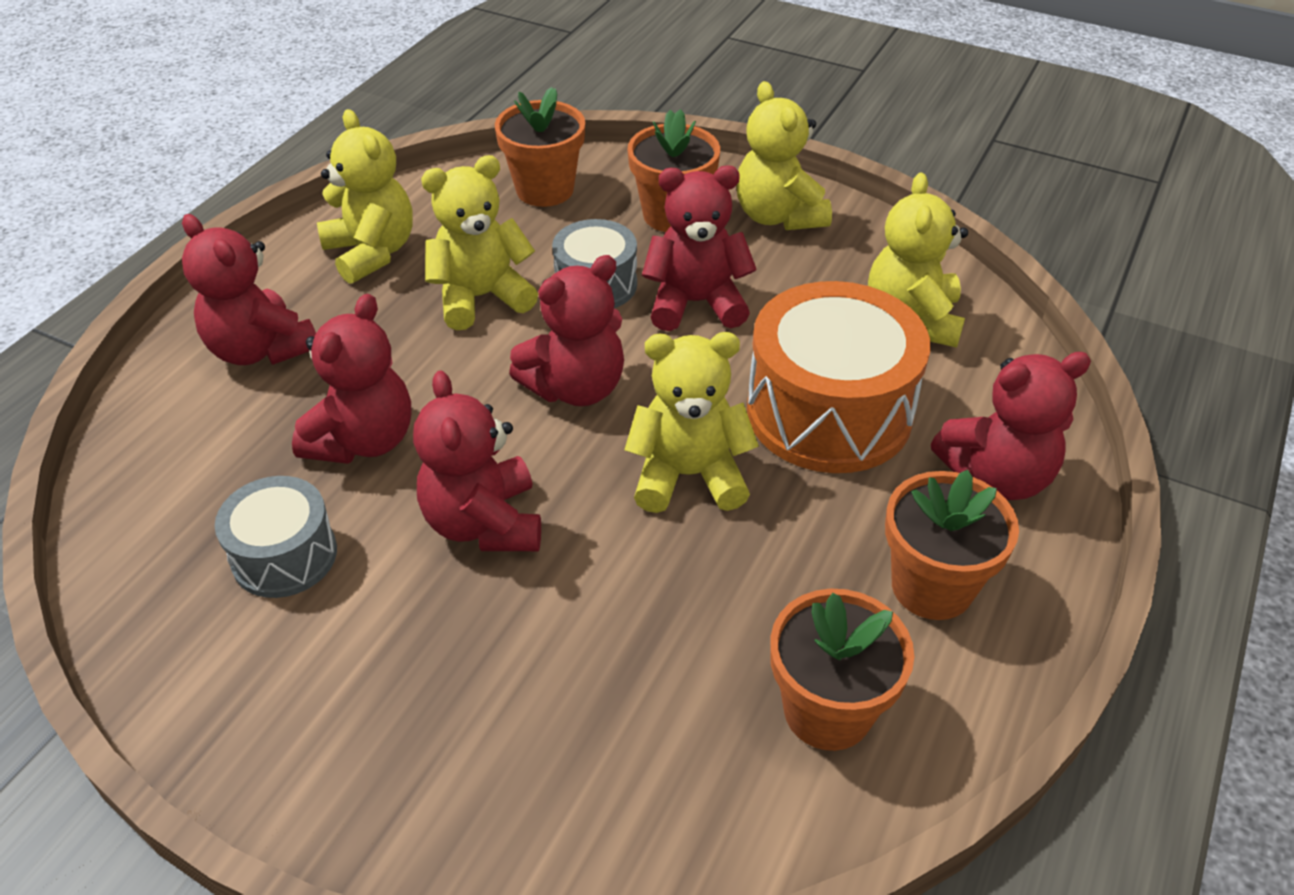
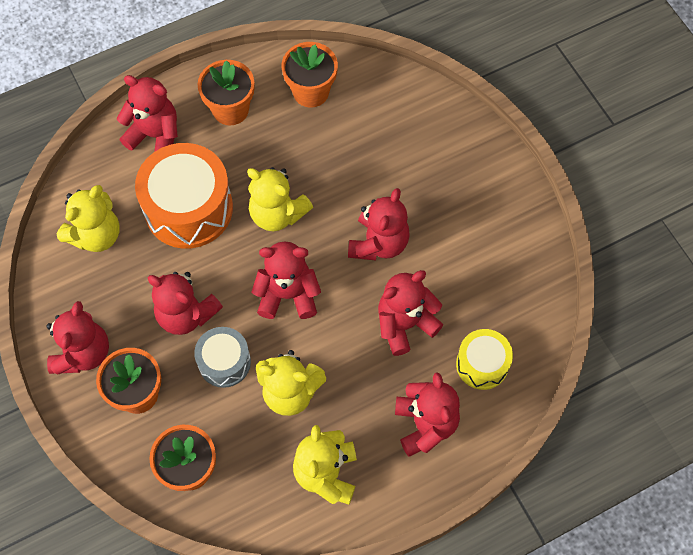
camera: 145 degrees left, 20 degrees up
grey drum [215,476,337,598] -> none
yellow teddy bear [737,81,832,230] -> red teddy bear [46,301,109,375]
none -> yellow drum [456,329,513,390]

